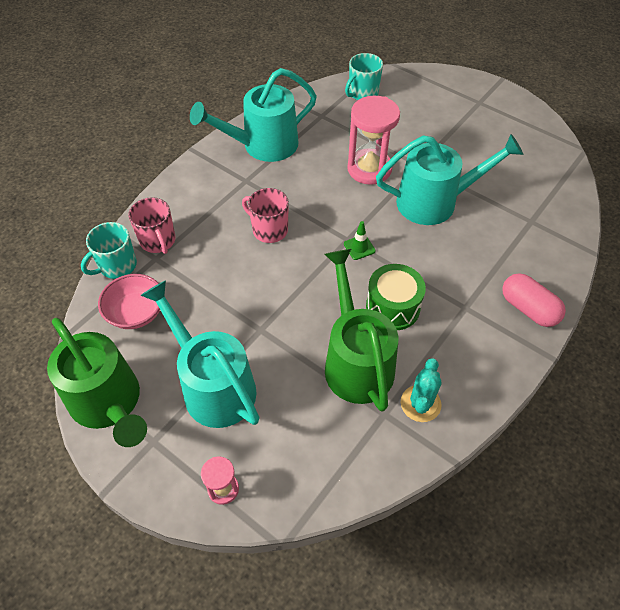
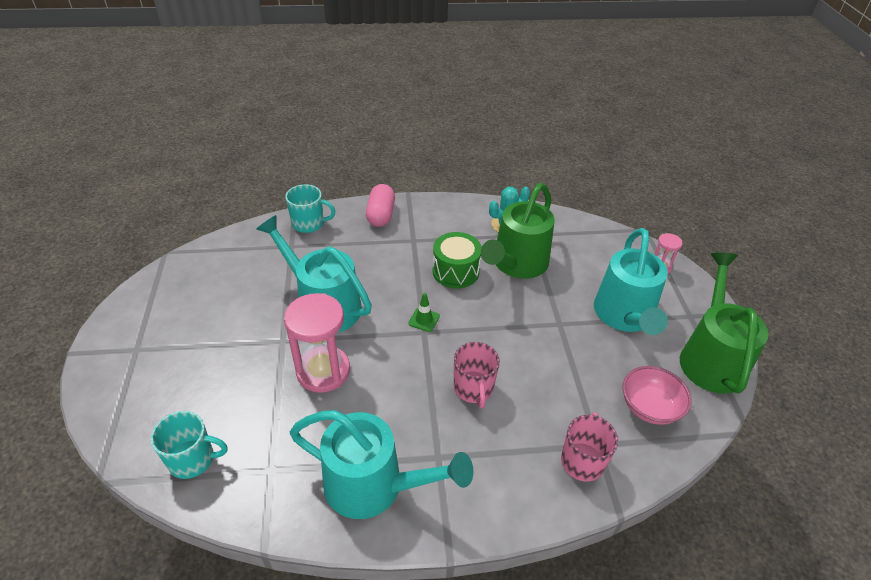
camera: 135 degrees left, 10 degrees down
turquoise mug [81,222,137,279] -> turquoise mug moved to [285,184,335,233]

